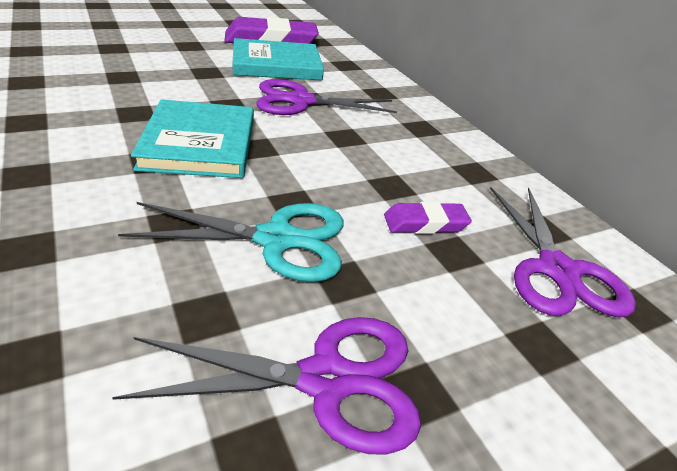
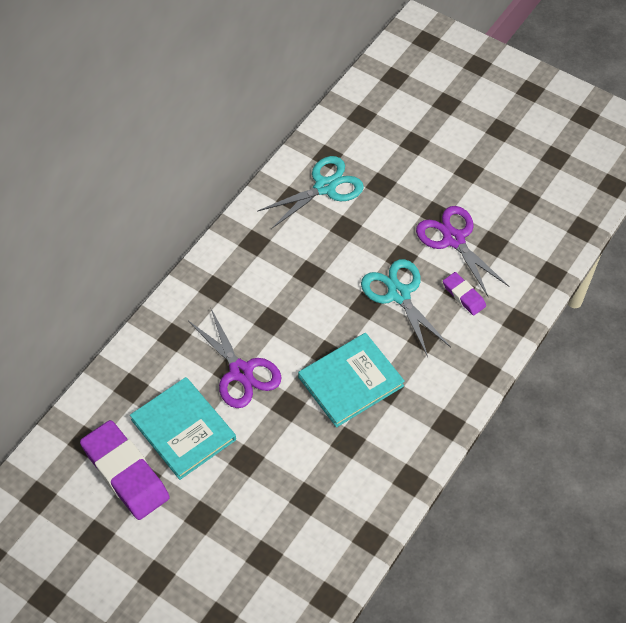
camera: 115 degrees left, 20 degrees up
purple eraser [384,201,472,234] -> purple eraser moved to [443,272,486,315]
purple scissors [490,187,636,317] -> turquoise scissors [257,156,364,229]

